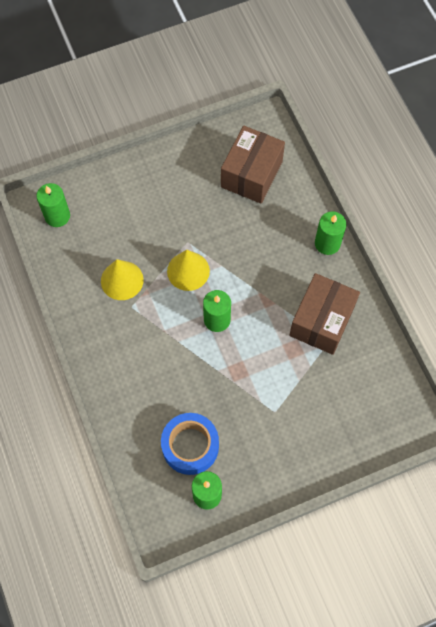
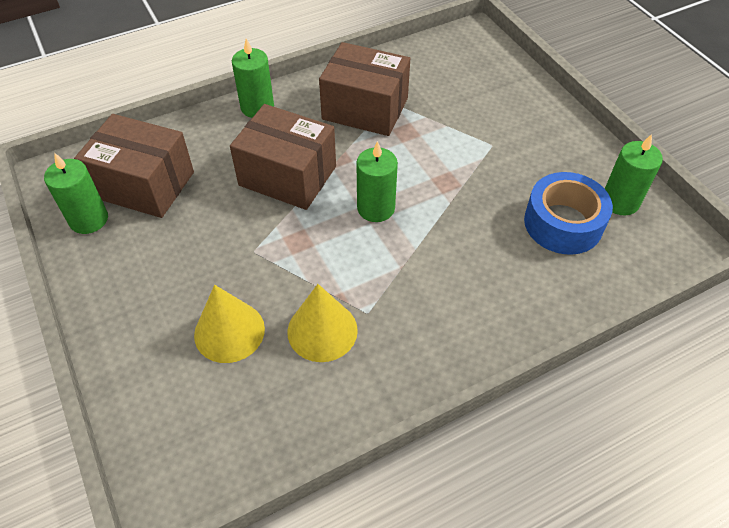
camera: 95 degrees left, 15 degrees down
green candle [36,183,70,227] -> green candle moved to [44,153,108,234]
yellow cone [167,250,210,291] -> yellow cone moved to [194,285,265,363]
none -> brown box [230,104,336,210]

